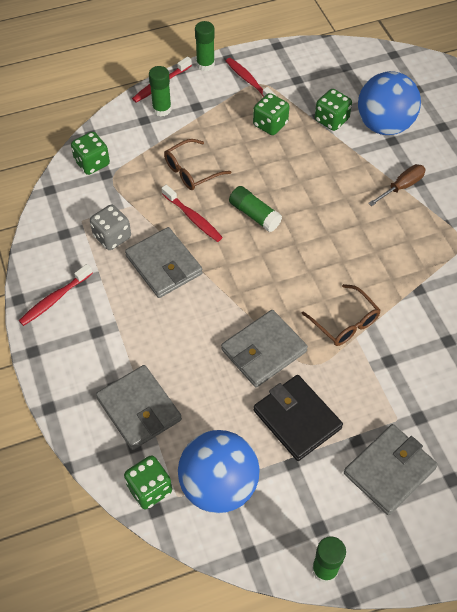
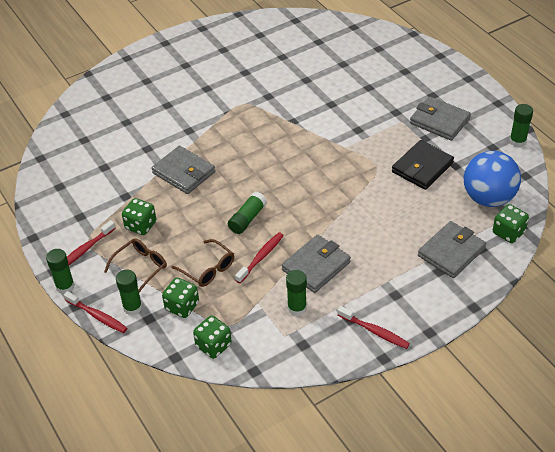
camera: 100 degrees left, 10 degrees down
grey dice [90,204,131,250] -> green glue stick [286,270,307,316]
grey wallet [221,310,308,388] -> grey wallet moved to [152,146,215,194]
brown glasses [301,284,381,346] -> brown glasses moved to [104,238,167,293]
green dice [315,89,352,131] -> green dice moved to [162,278,199,318]
blue ball [358,71,421,135] -> none
brown screwdriver [368,164,426,206] -> none

